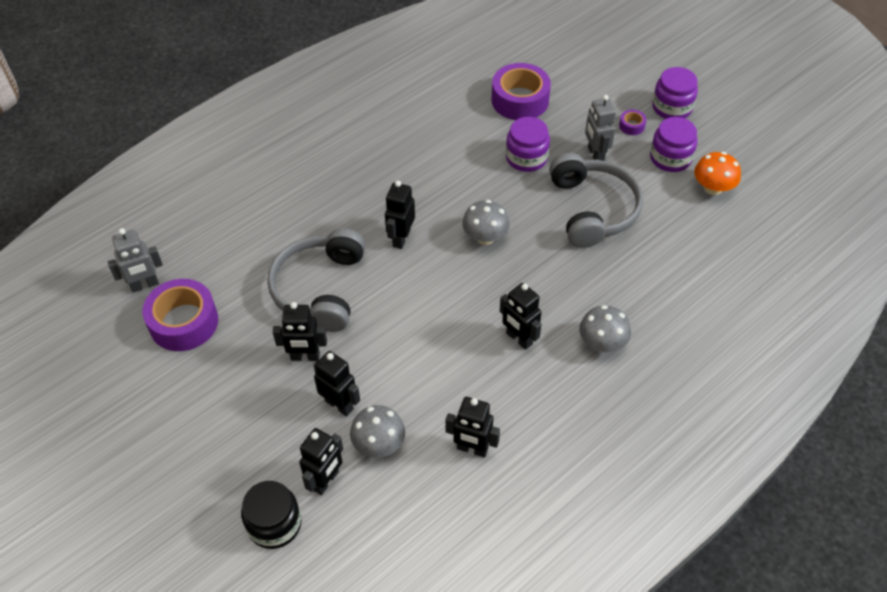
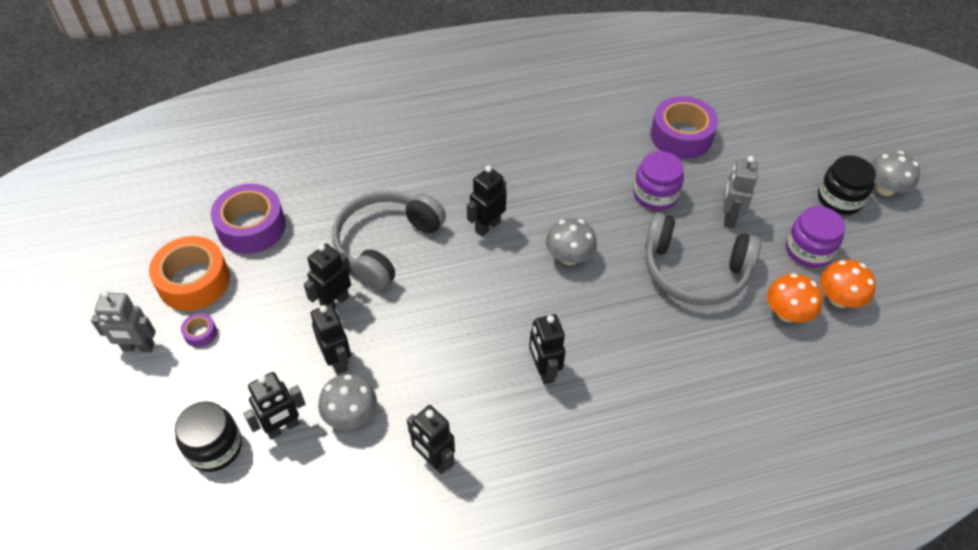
camera: 25 degrees right, 0 degrees up
grey robot [108,228,163,293] -> grey robot moved to [91,290,156,352]
black robot [273,302,327,361] -> black robot turned 105 degrees clockwise [304,244,351,308]
grey headphones [549,153,643,248] -> grey headphones turned 90 degrees clockwise [645,212,761,306]
grey mushroom [579,305,631,353] -> grey mushroom moved to [871,151,920,196]
purple tape [619,110,646,135] -> purple tape moved to [181,313,217,347]
purple jar [652,67,698,119] -> black jar [818,155,876,215]
none -> orange tape [149,236,230,311]
none -> orange mushroom [767,273,822,323]

